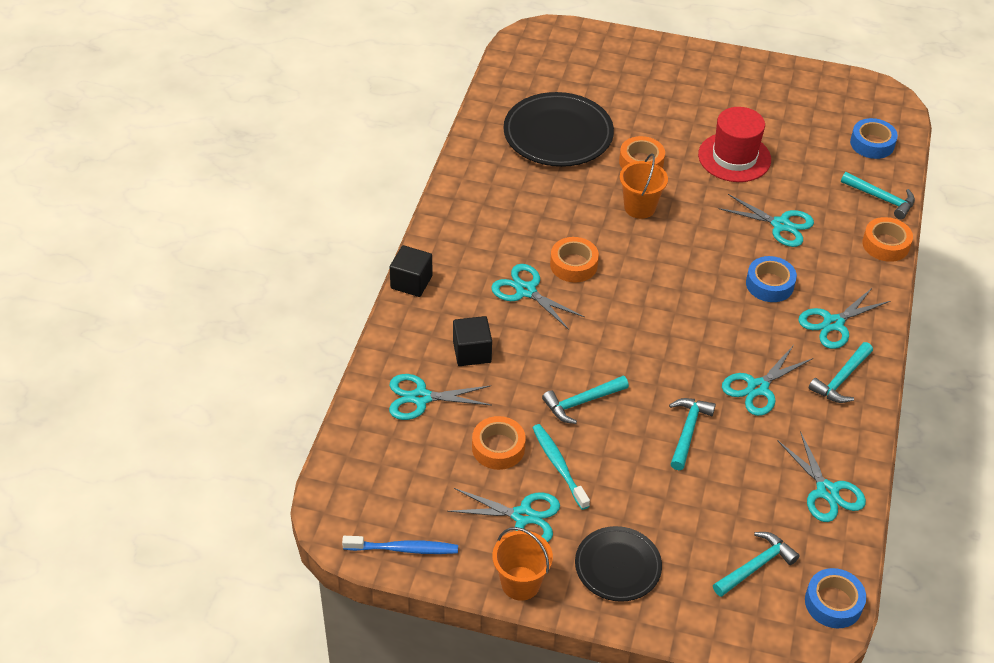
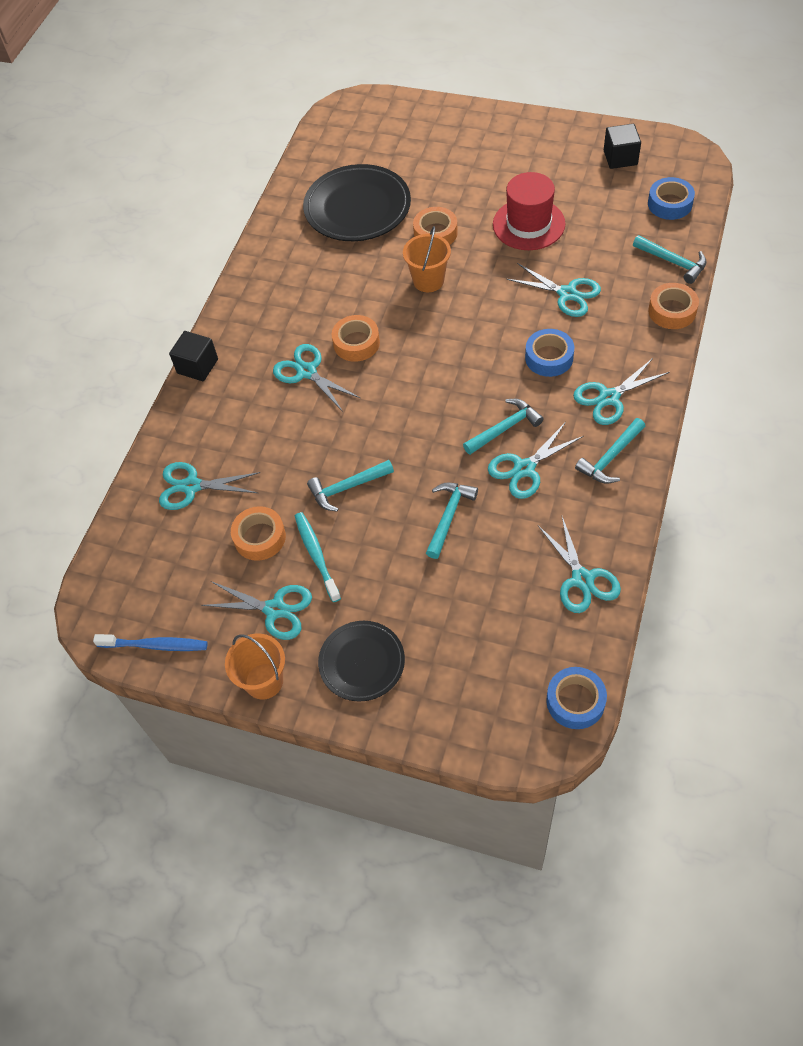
camera: 10 degrees right, 10 degrees up
black cube [453,316,492,366] -> black cube moved to [604,124,641,169]
turquoise hammer [713,532,800,597] -> turquoise hammer moved to [463,399,544,455]

